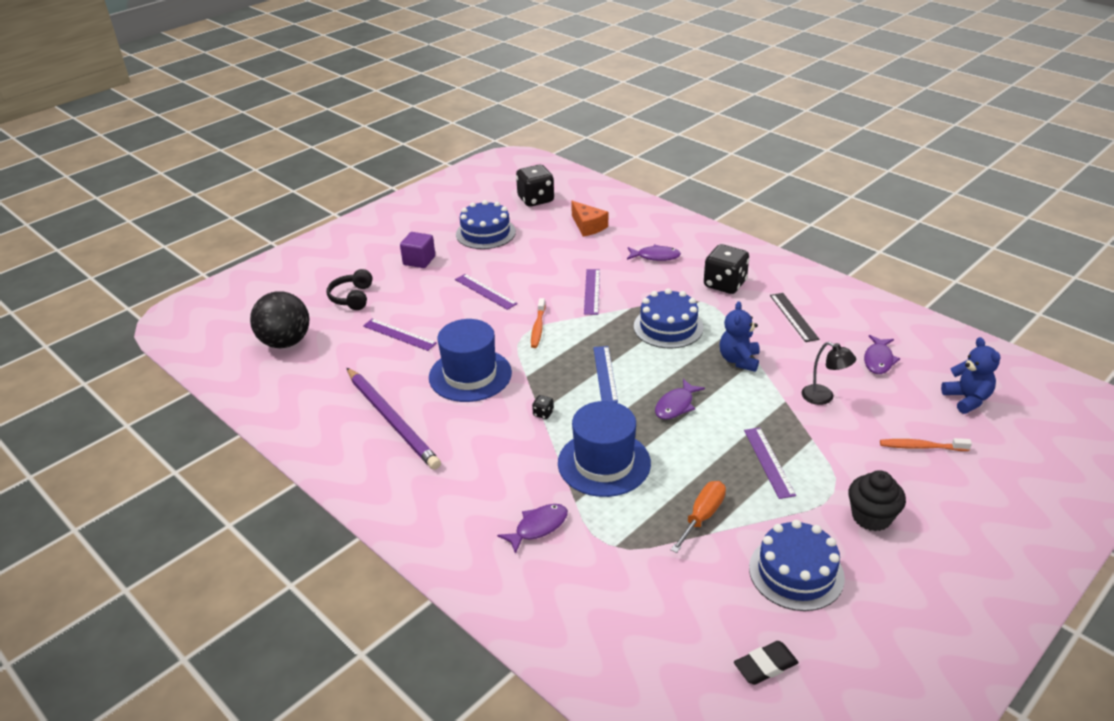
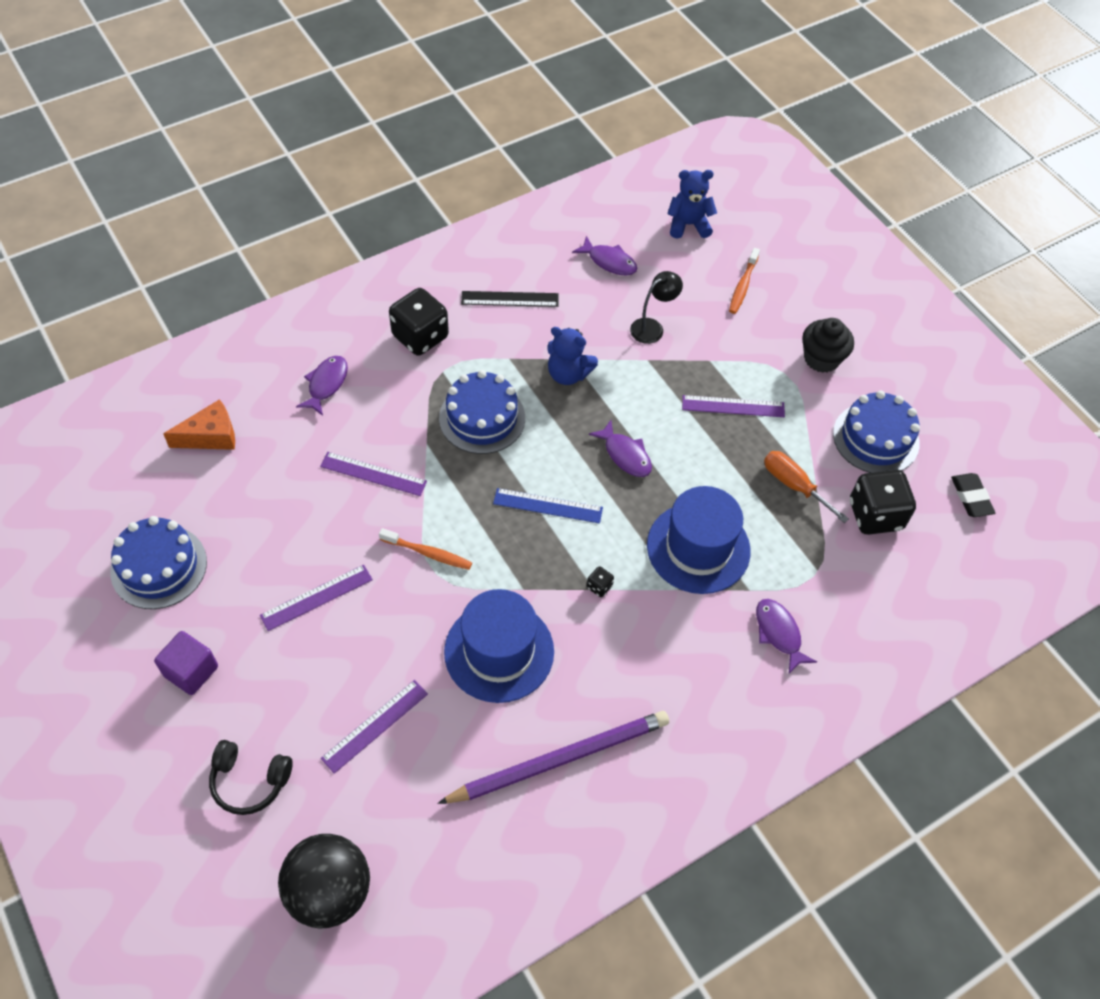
camera: 80 degrees left, 20 degrees up
black dice [516,165,554,207] -> black dice moved to [850,470,916,535]

